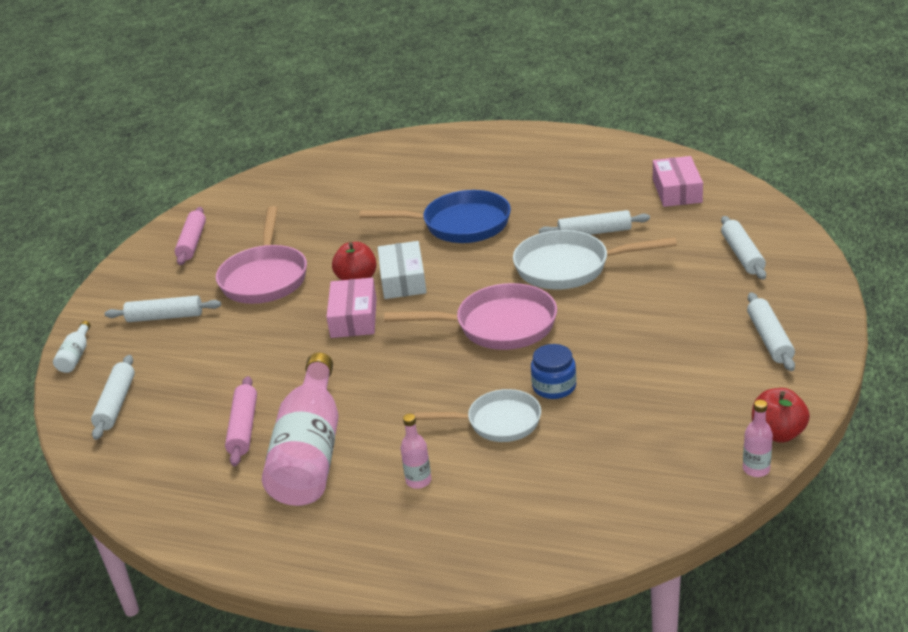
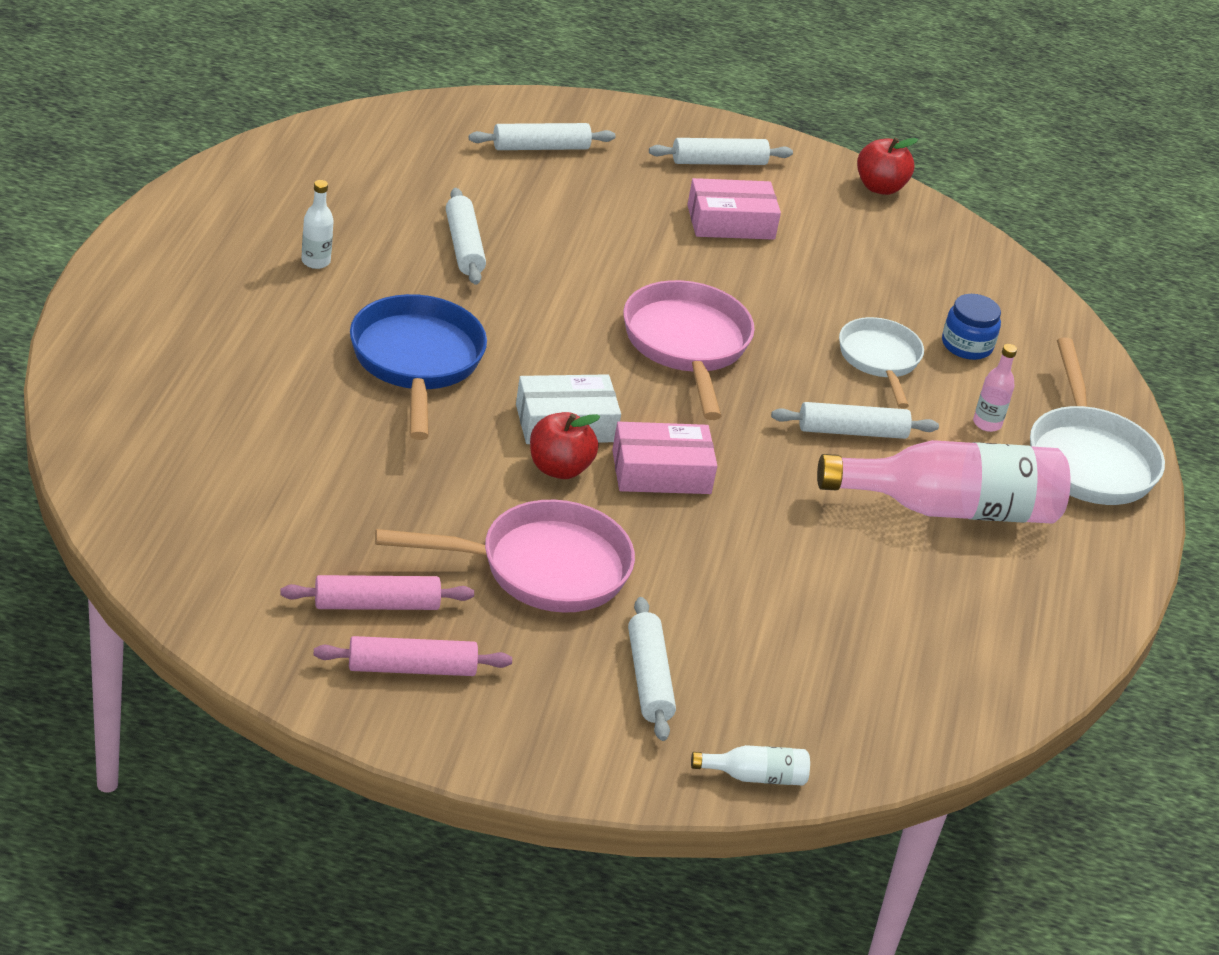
camera: 105 degrees left, 5 degrees up
white rolling pin [91,355,135,440] -> white rolling pin moved to [771,402,939,439]
pink rolling pin [225,376,257,466] -> pink rolling pin moved to [281,575,474,610]
white pan [513,230,677,290] -> white pan moved to [1030,338,1165,505]
blue jar [531,344,576,399] -> blue jar moved to [942,294,1001,360]
pink box [653,156,703,207] -> pink box moved to [687,178,781,240]
pink bottle [743,400,773,477] -> none
none -> white bottle [301,180,334,269]

